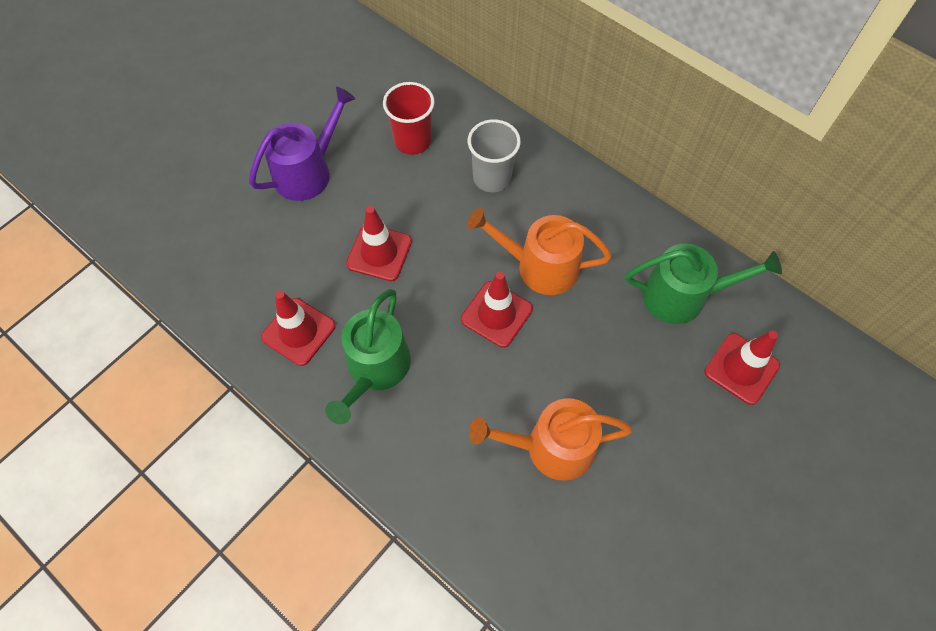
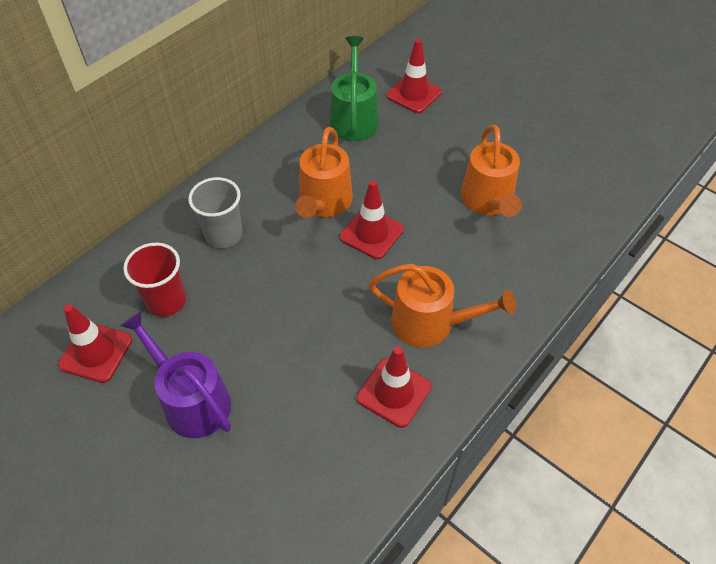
camera: 90 degrees left, 10 degrees down
green watering can [325,289,411,424] -> orange watering can [369,264,516,347]
red traffic cone [346,206,412,281] -> red traffic cone moved to [58,304,132,383]

